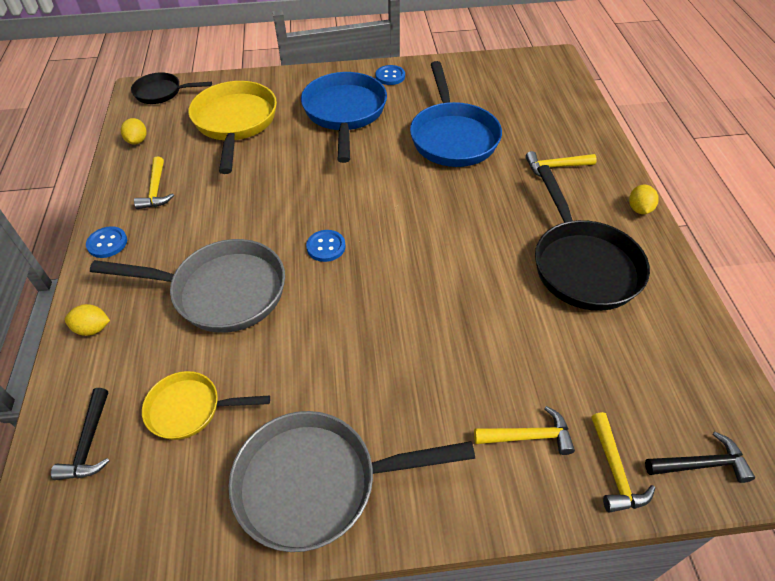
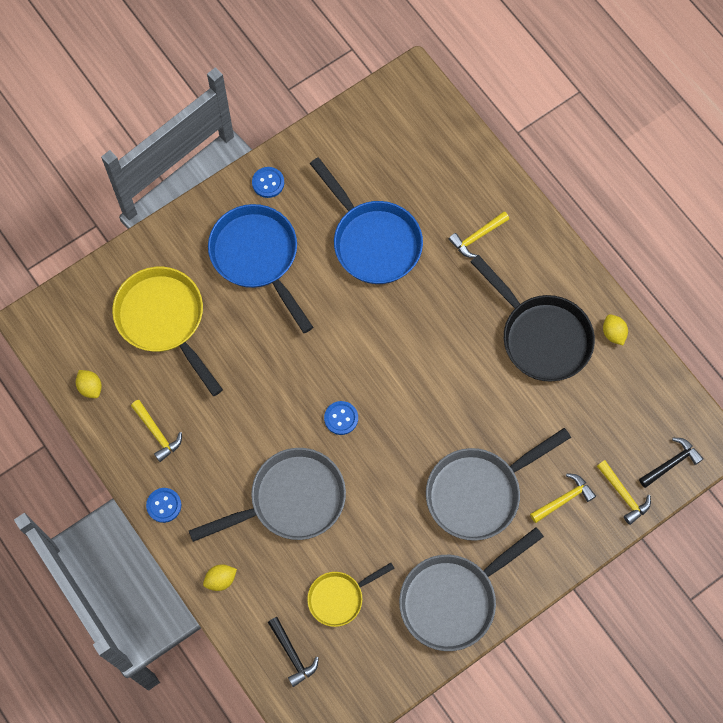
camera: 30 degrees left, 20 degrees up
black pan [131,72,212,104] -> none
yellow lemon [629,185,659,214] -> yellow lemon moved to [603,314,628,345]
none -> grey pan [426,428,571,541]

